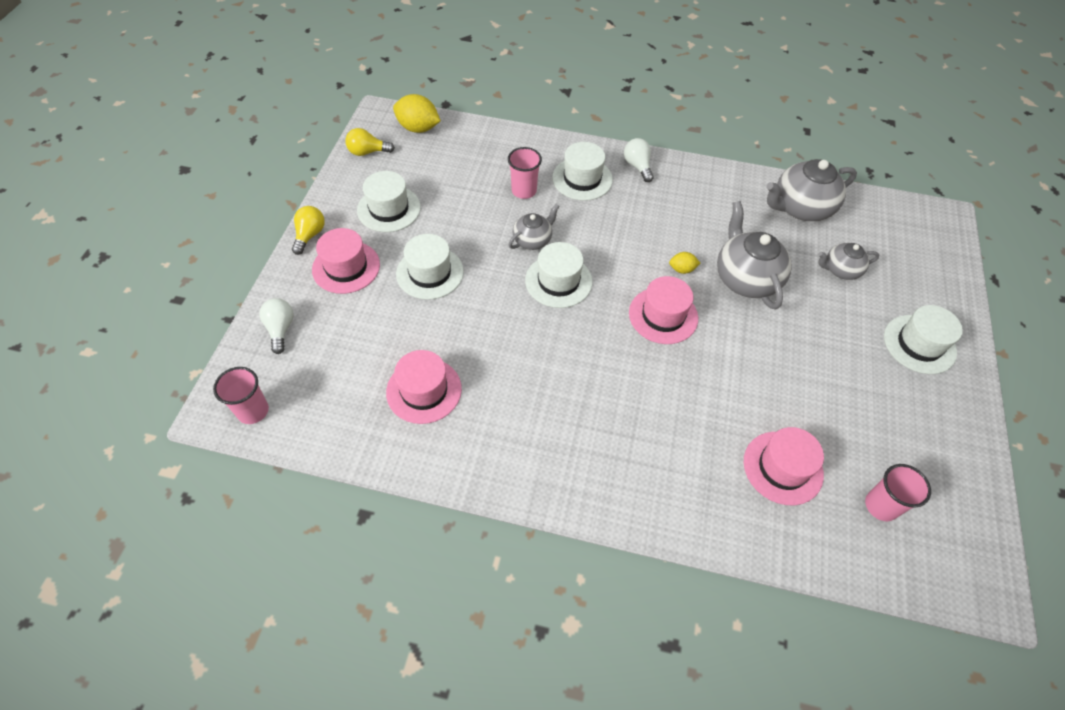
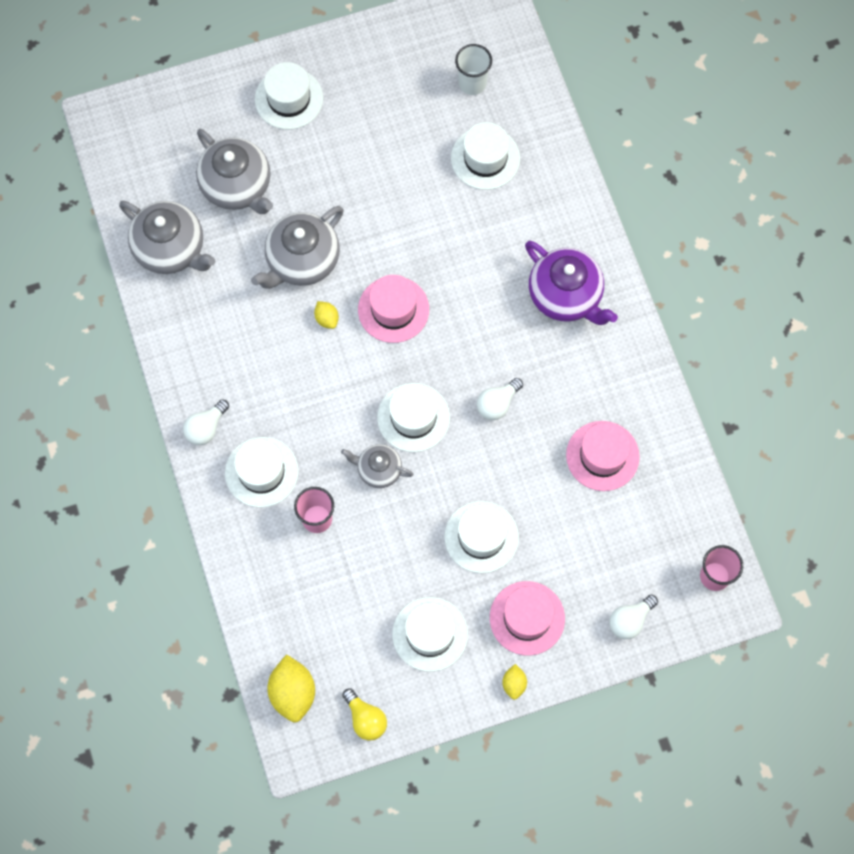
camera: 120 degrees left, 15 degrees up
yellow light bulb [292,206,325,255] -> yellow lemon [502,664,527,700]
pink hat [744,427,824,505] -> white hat [451,122,520,190]
grey teapot [818,243,879,280] -> grey teapot [196,129,273,214], size x1.73
pink cup [865,464,931,521] -> white cup [455,44,492,95]
none -> white light bulb [477,378,523,420]
none -> purple teapot [525,241,618,325]

